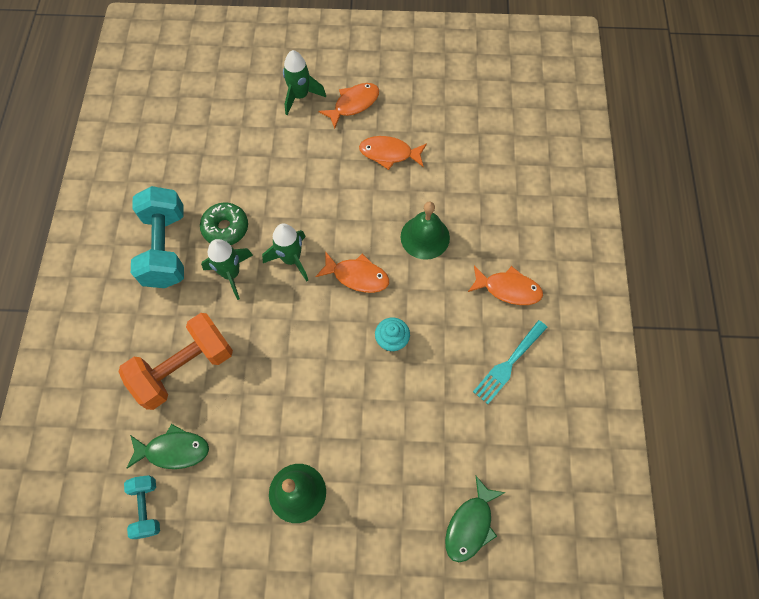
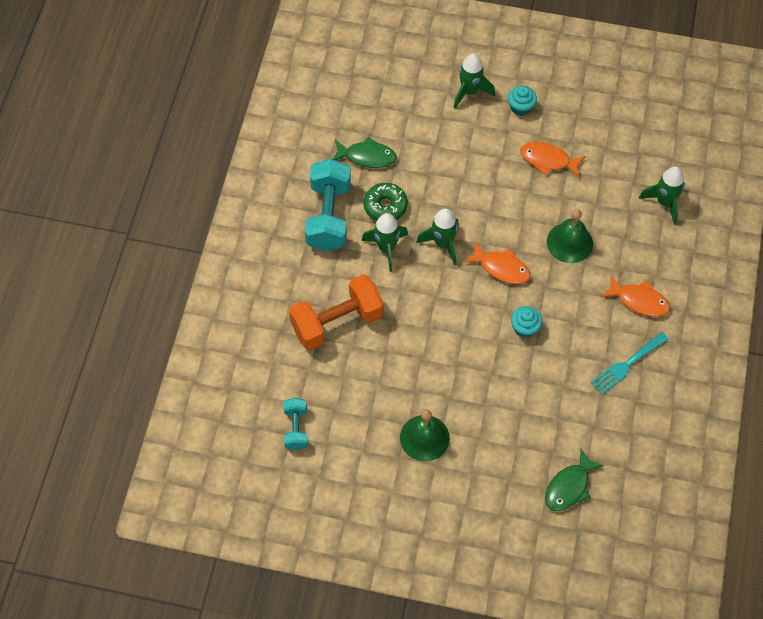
camera: 10 degrees right, 5 degrees down
green fish [127,424,209,469] -> green fish moved to [333,137,397,168]
orange fish [318,83,379,129] -> turquoise cupcake [508,86,537,116]
none -> green rocket [639,167,685,225]

